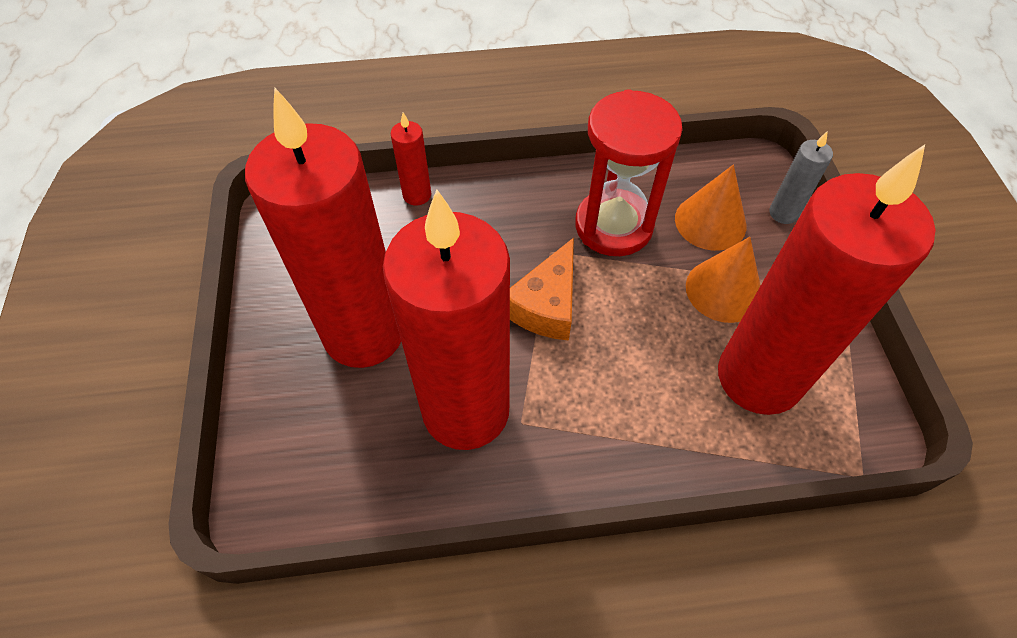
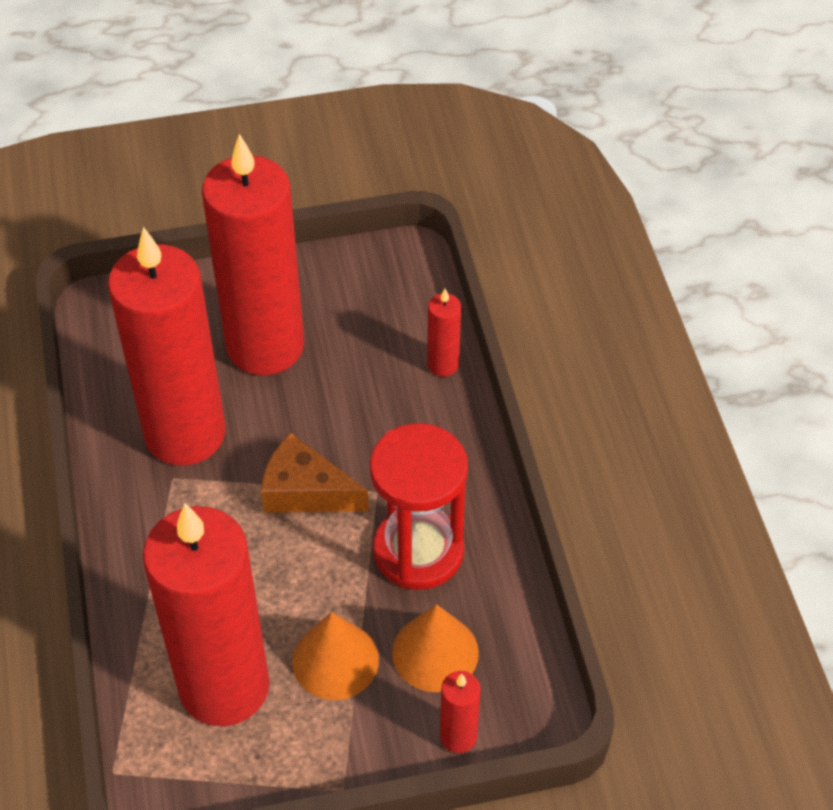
camera: 85 degrees right, 5 degrees down
grey candle [769,131,833,224] -> red candle [440,671,481,753]

